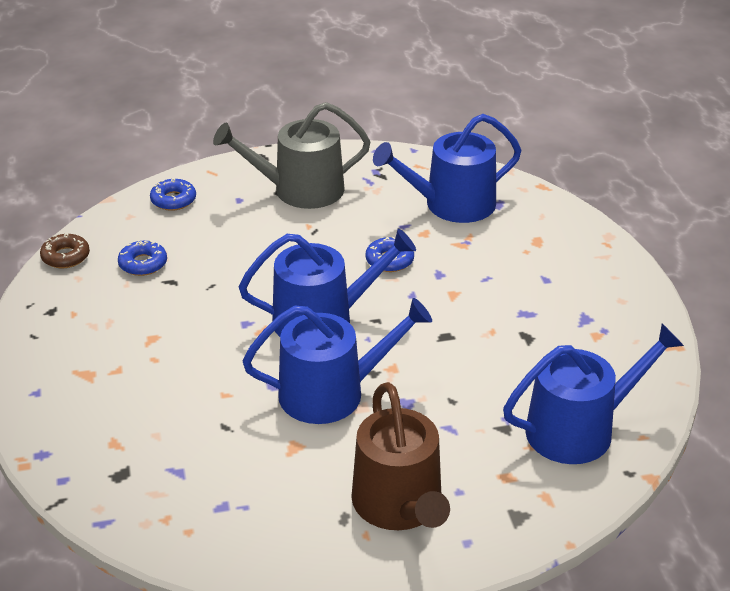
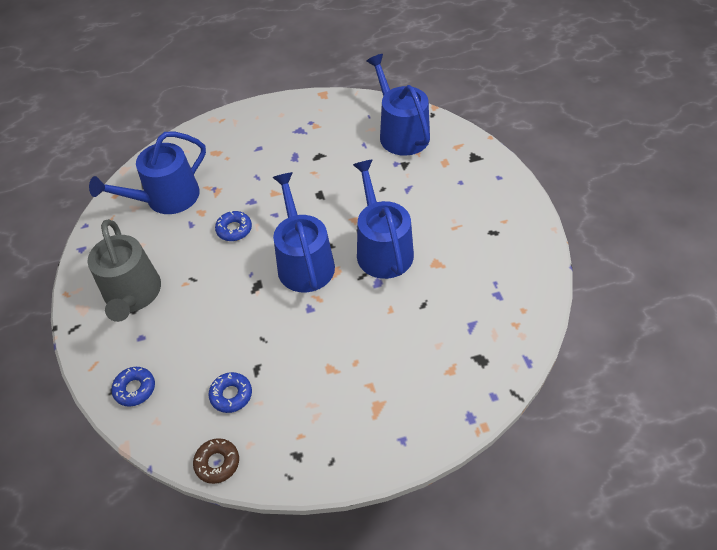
camera: 90 degrees left, 15 degrees up
brown watering can [351,382,450,530] -> none
blue watering can [373,114,522,223] -> blue watering can turned 75 degrees clockwise [89,132,206,214]

